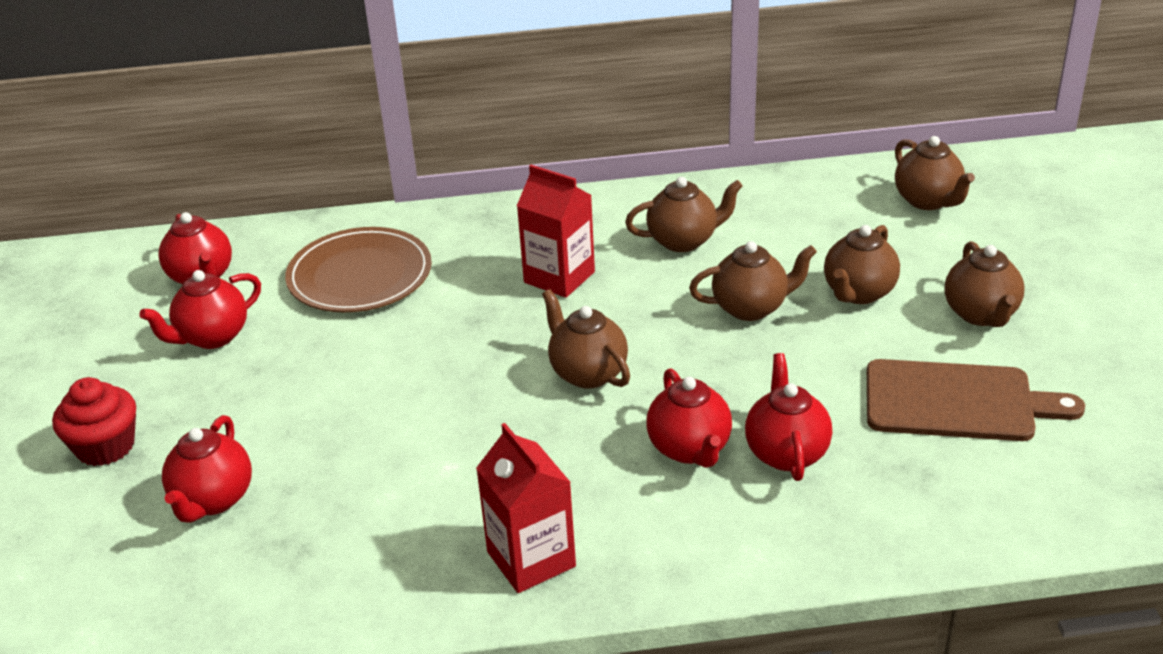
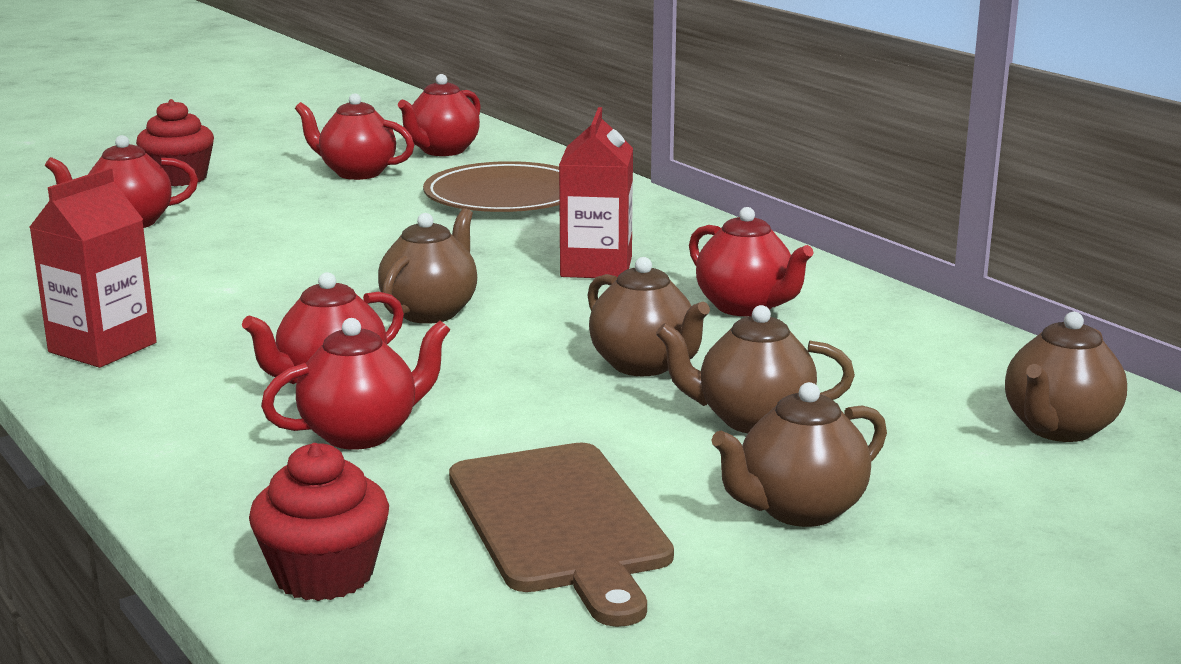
camera: 60 degrees right, 15 degrees down
brown teapot [625,177,743,252] -> red teapot [689,207,814,316]
none -> red cupcake [249,443,389,601]

